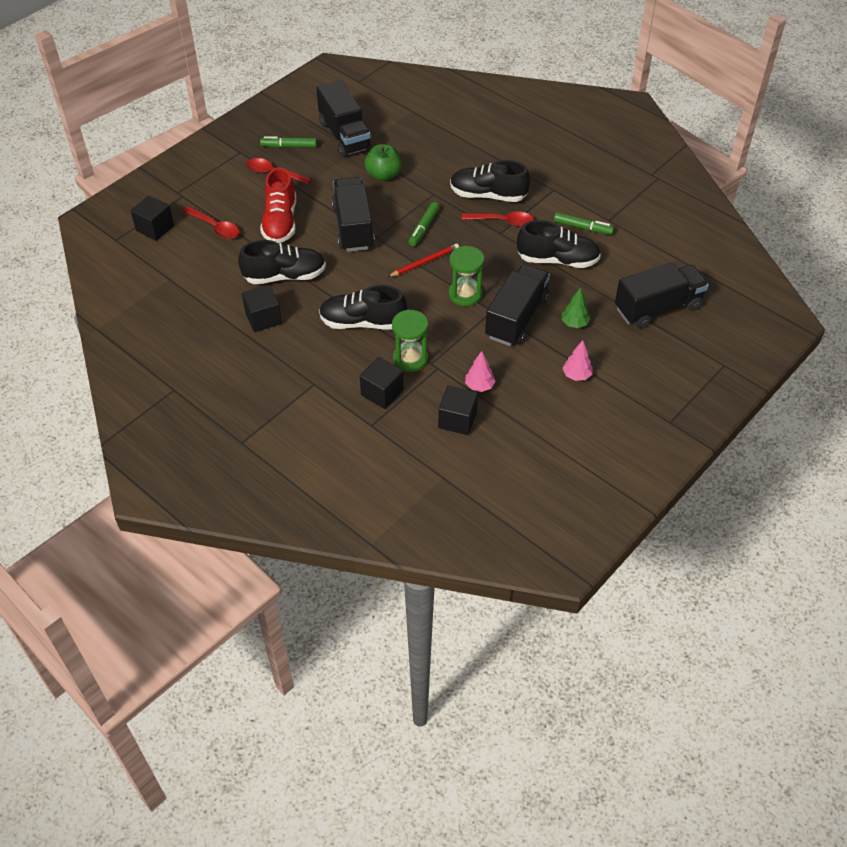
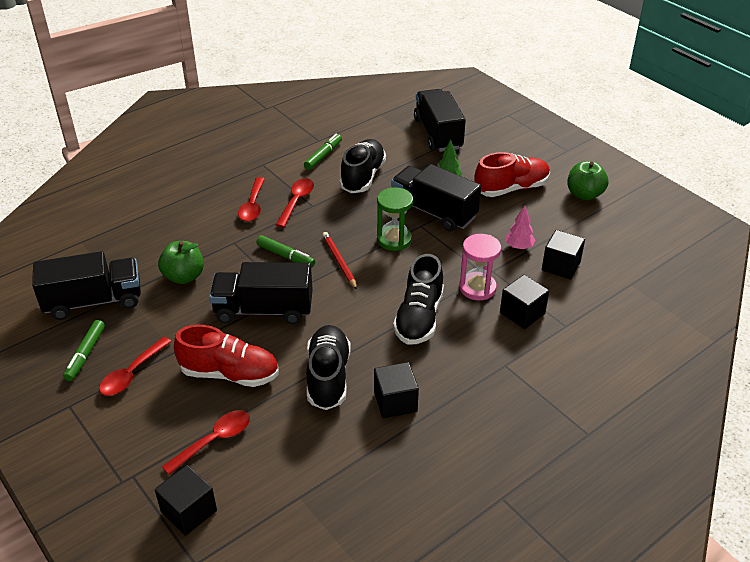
camera: 80 degrees left, 10 degrees down
green hourglass [392,310,428,372] -> pink hourglass [459,234,501,300]
black shoe [450,160,530,202] -> red spoon [238,177,265,222]
pink tree [563,340,593,381] -> red shoe [474,152,550,197]
none -> green apple [567,161,608,200]

